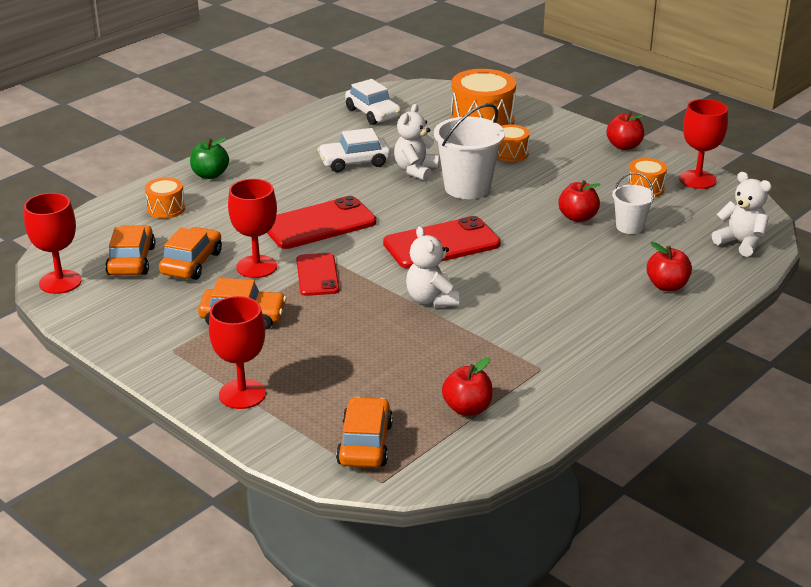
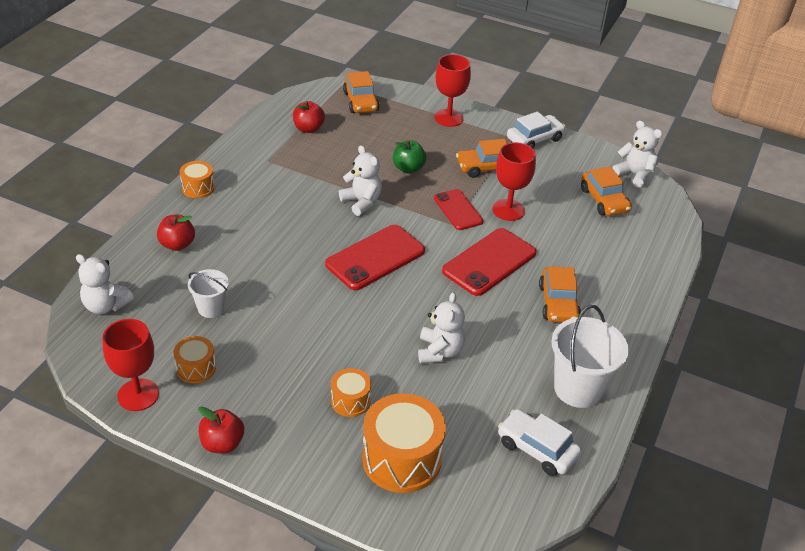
camera: 160 degrees right, 10 degrees up
red goblet [24,193,82,294] -> white teddy bear [612,120,662,187]
orange drum [145,177,185,219] -> orange drum moved to [180,161,215,198]
orange car [159,227,222,280] -> orange car moved to [539,266,581,322]
green apple [190,137,229,179] -> green apple moved to [393,140,426,173]
white car [318,128,391,172] -> white car moved to [507,112,565,149]
white bucket [434,103,505,199] -> white bucket moved to [551,305,629,408]
red apple [558,180,600,222] -> none

